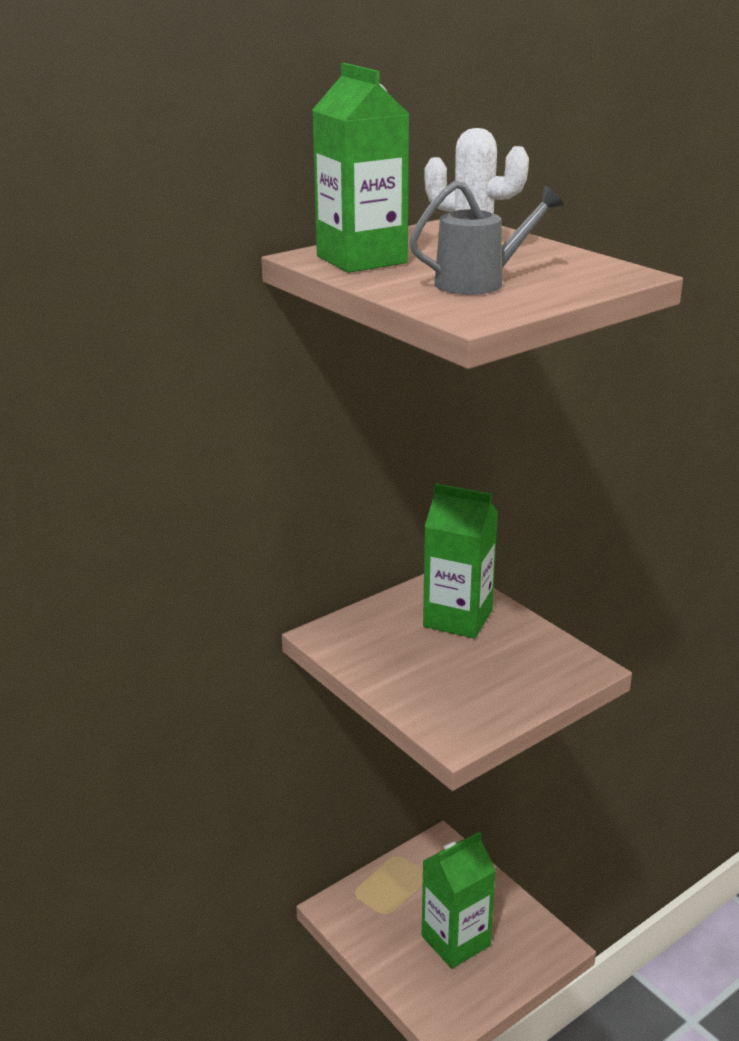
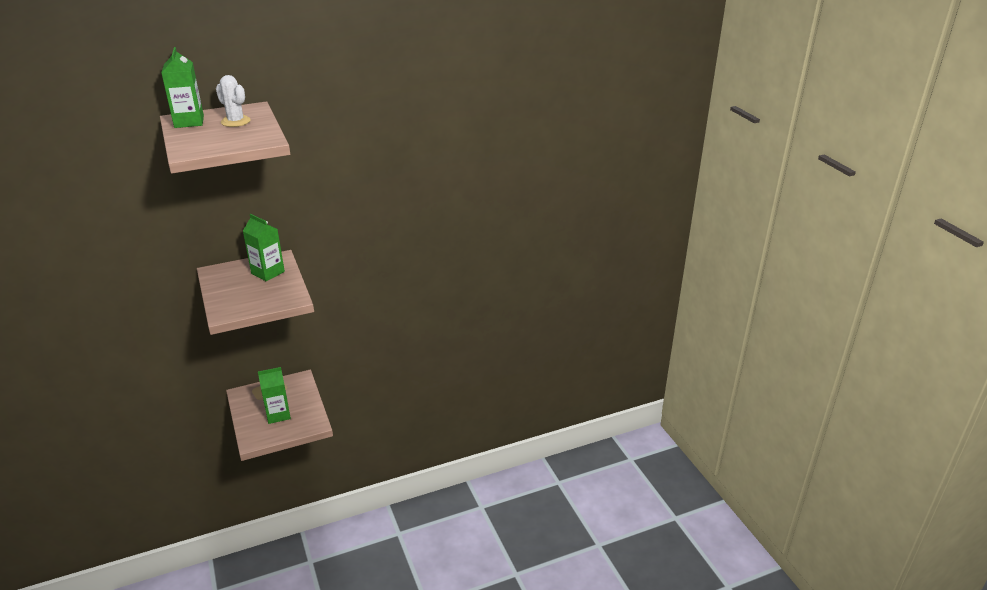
camera: 15 degrees right, 5 degrees up
grey watering can [409,181,563,295] -> none

